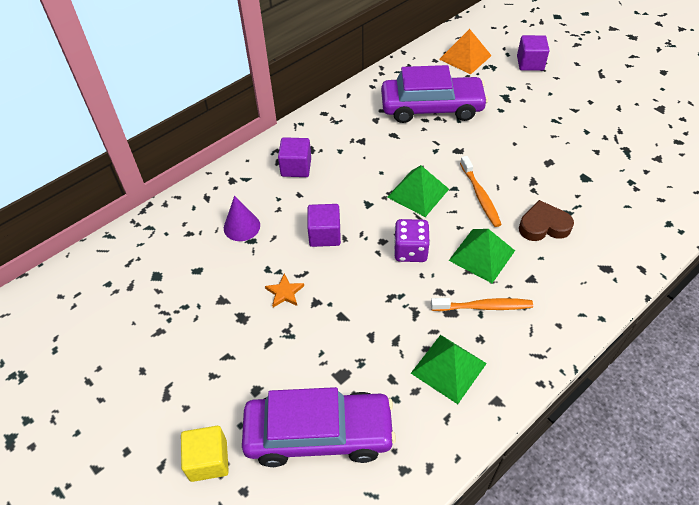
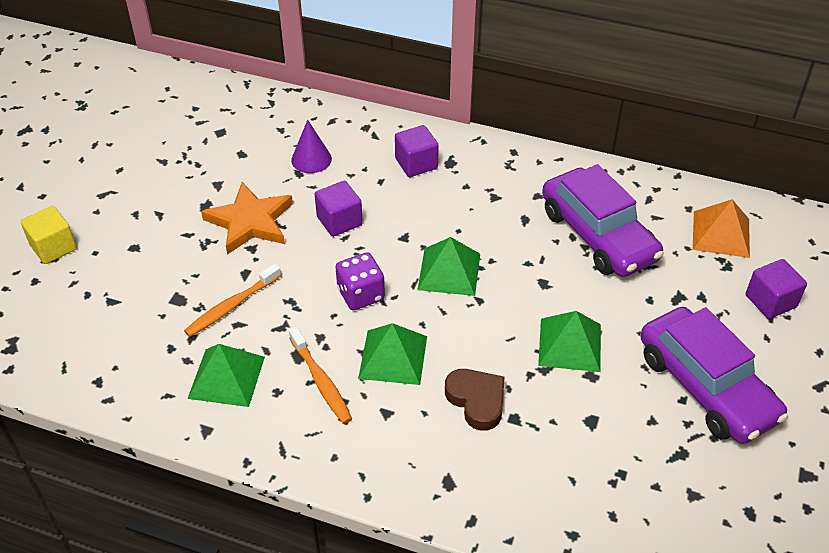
camera: 60 degrees right, 5 degrees down
purple car [242,387,396,467] -> purple car moved to [640,307,788,444]
orange star [265,274,304,307] -> orange star [201,182,293,255], size x2.16
orange toothbrush [460,156,502,227] -> orange toothbrush moved to [184,263,281,337]
none -> green pyramid [538,311,601,372]

